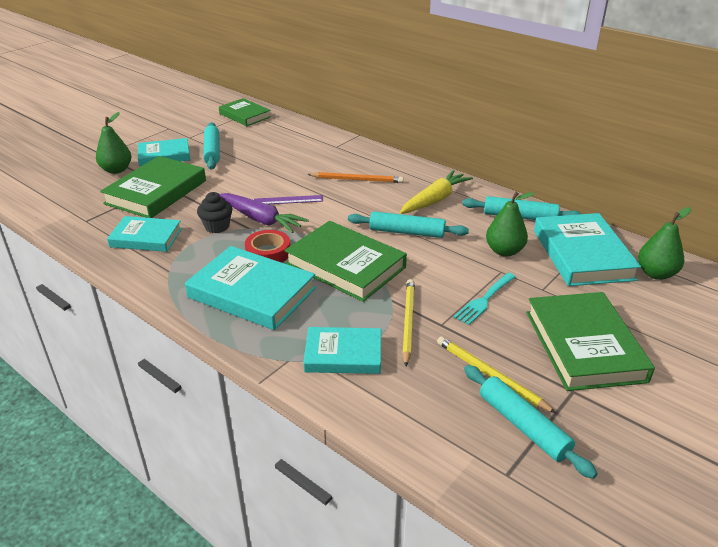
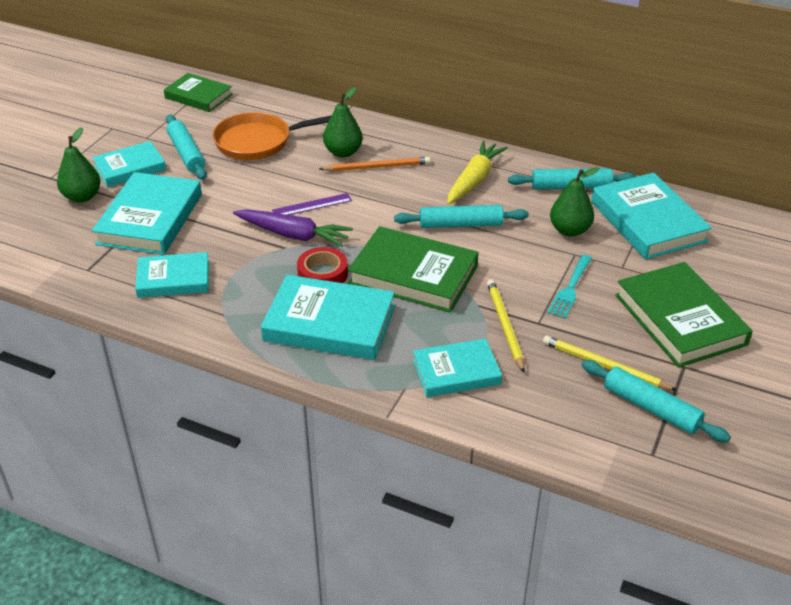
camera: 15 degrees left, 5 degrees up
green book [100,156,206,218] -> turquoise book [92,172,202,255]
black cupcake [197,192,232,233] -> none
green pear [638,207,691,280] -> green pear moved to [323,87,363,157]
none -> orange pan [212,112,332,160]

